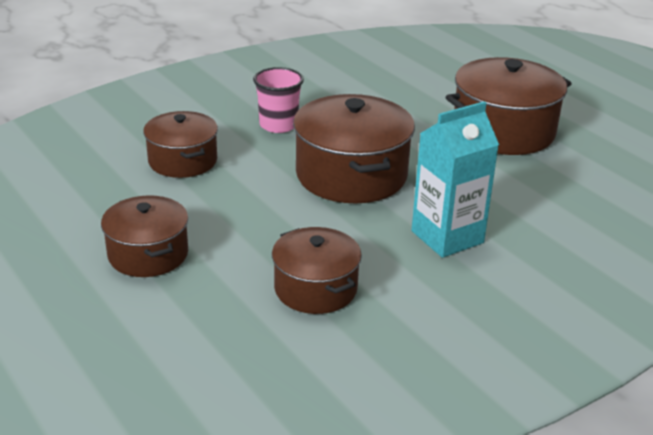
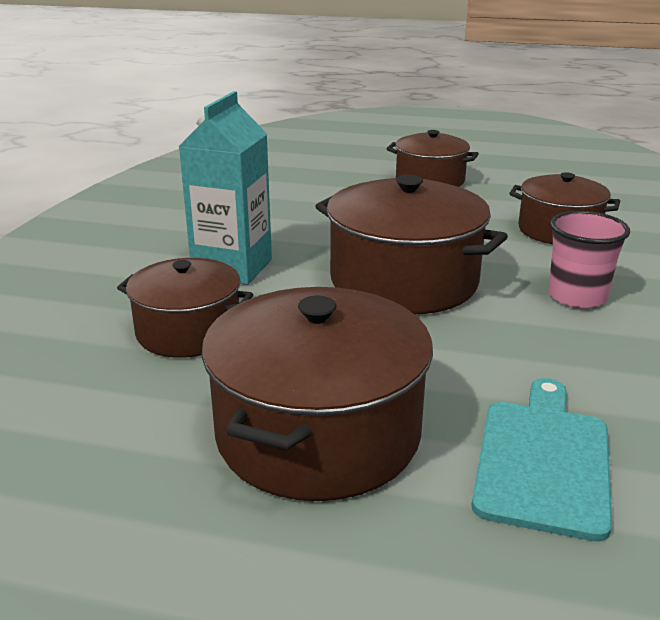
camera: 140 degrees right, 5 degrees down
brown pot [272,227,362,314] -> brown pot moved to [117,258,253,358]
none -> turquoise cutting board [472,378,612,541]

